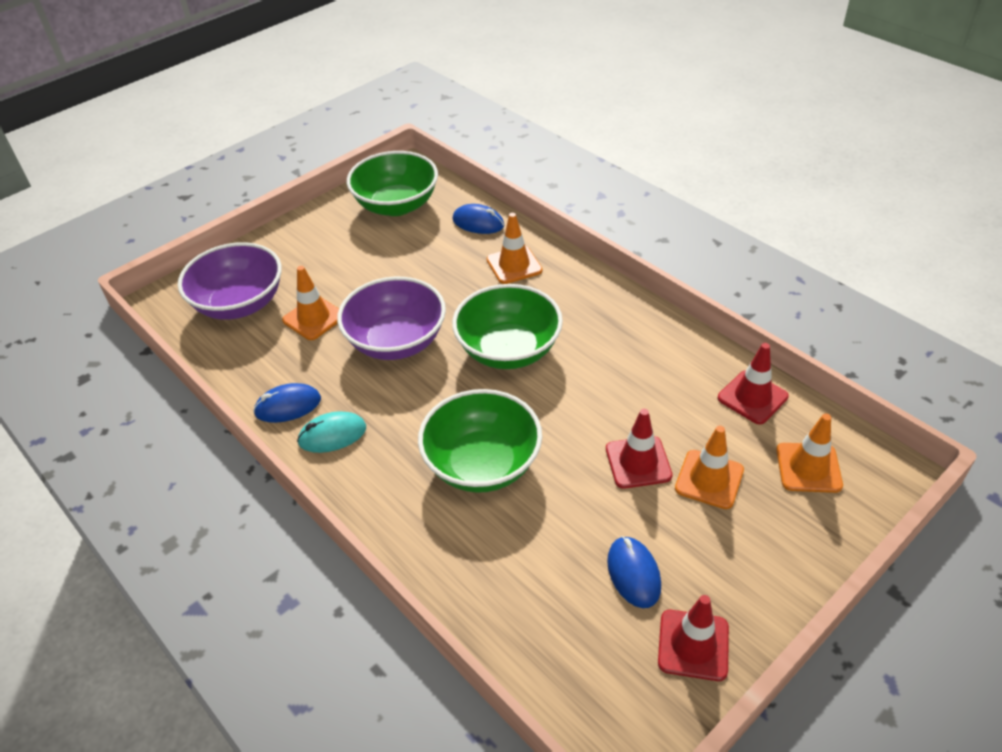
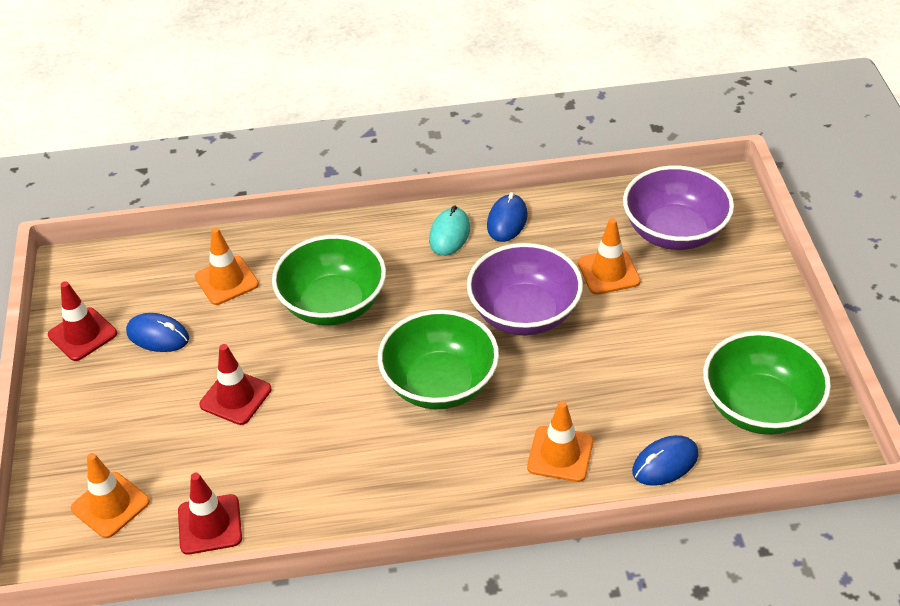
camera: 125 degrees right, 0 degrees up
orange traffic cone [675,426,744,509] -> orange traffic cone moved to [195,227,259,305]

